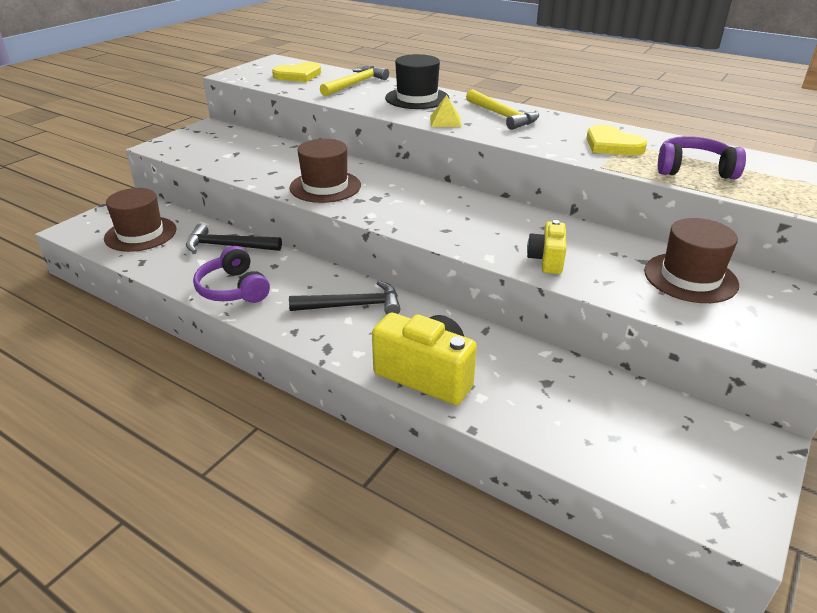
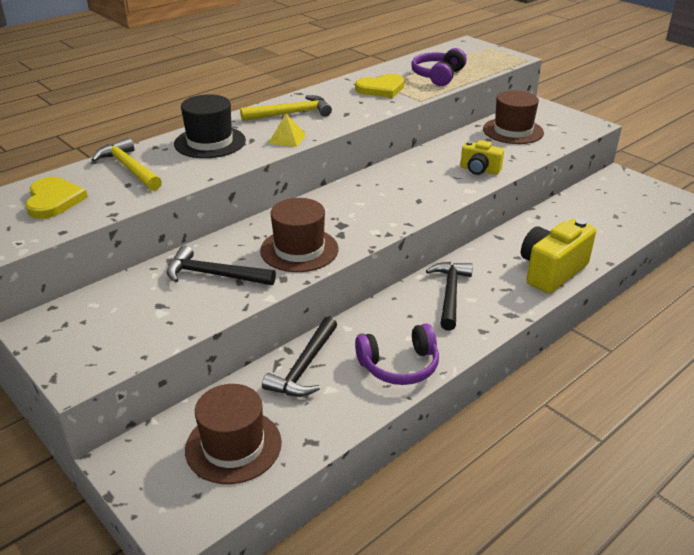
camera: 75 degrees left, 0 degrees up
none -> black hammer [167,245,276,285]

